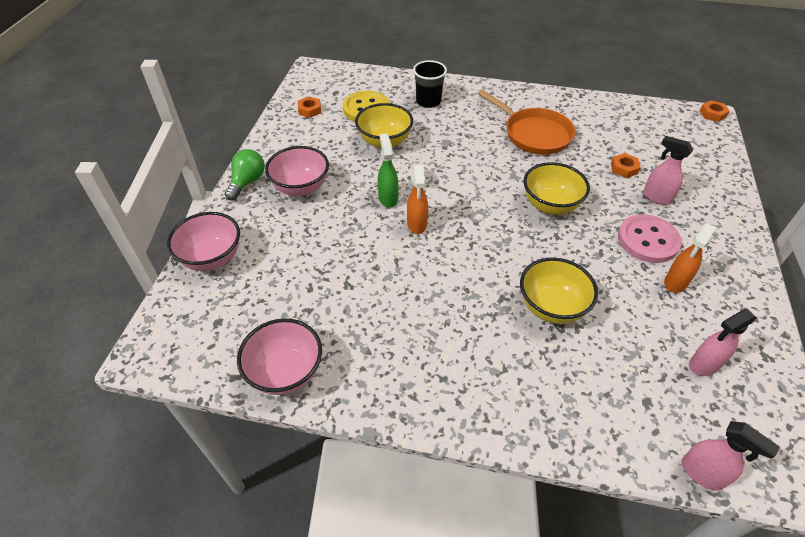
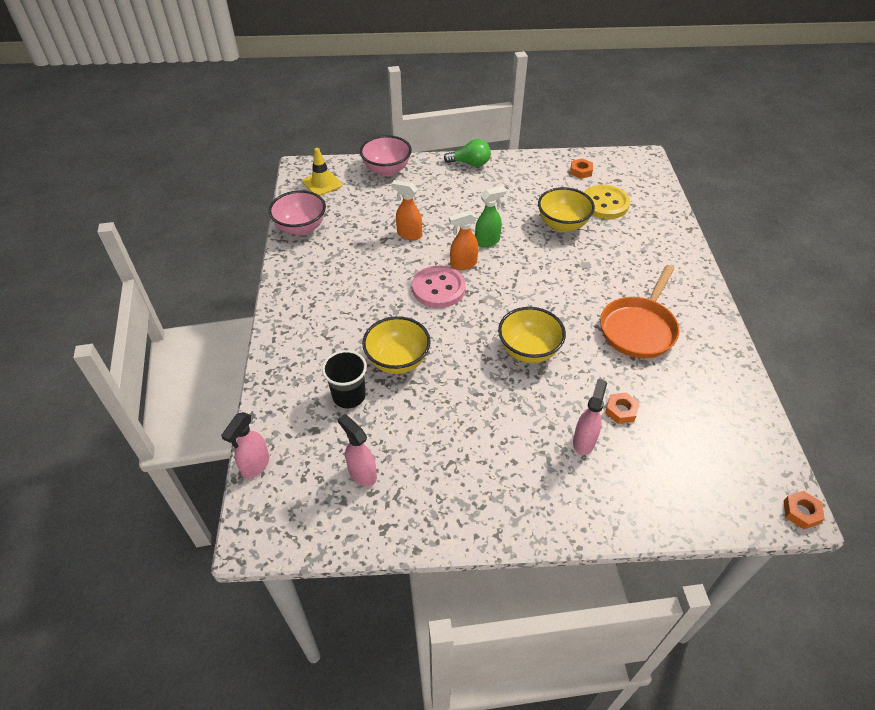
camera: 75 degrees right, 0 degrees up
pink bowl [265,146,329,196] -> none
black cup [413,60,447,108] -> black cup moved to [322,350,367,408]
pink button [618,214,682,263] -> pink button moved to [412,265,466,308]
orange spray bottle [664,223,716,293] -> orange spray bottle moved to [391,180,422,240]
none -> yellow traffic cone [302,148,342,196]

